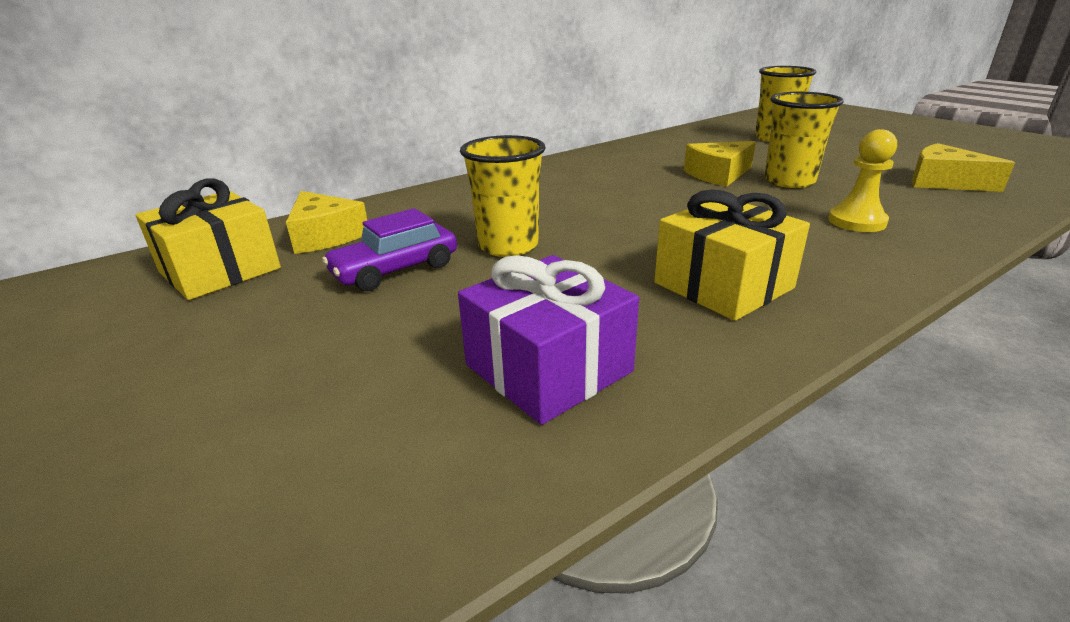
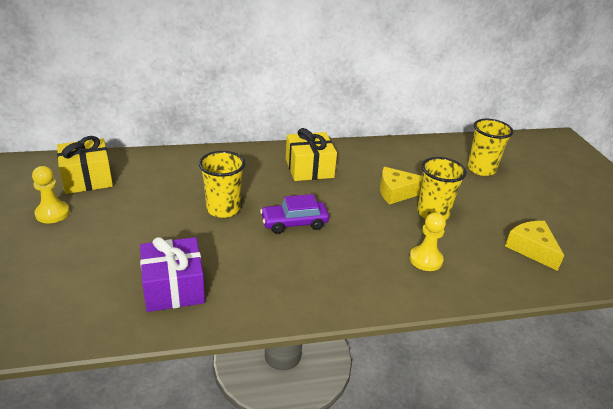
camera: 20 degrees right, 5 degrees up
yellow cheese [286,191,367,254] -> none
purple car [322,208,457,291] -> purple car moved to [260,194,329,234]
yellow gift [654,189,810,321] -> yellow gift moved to [286,128,337,181]
none -> yellow pawn [32,166,70,223]

